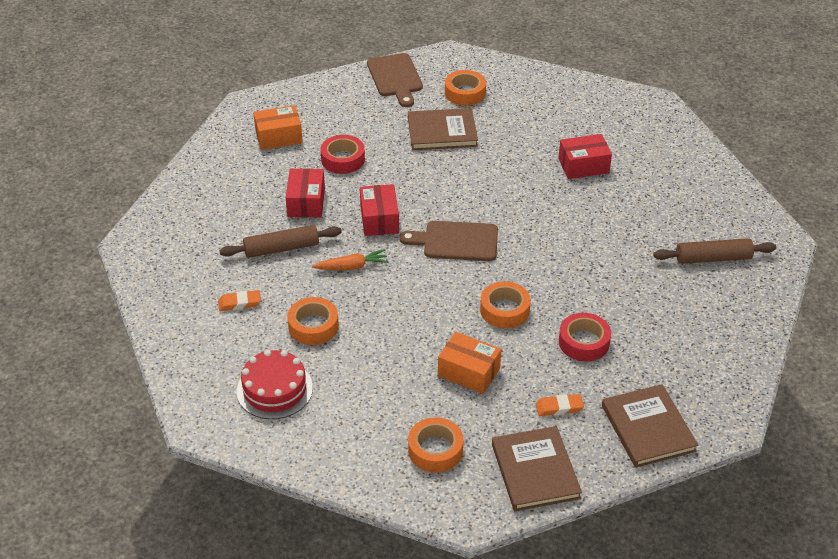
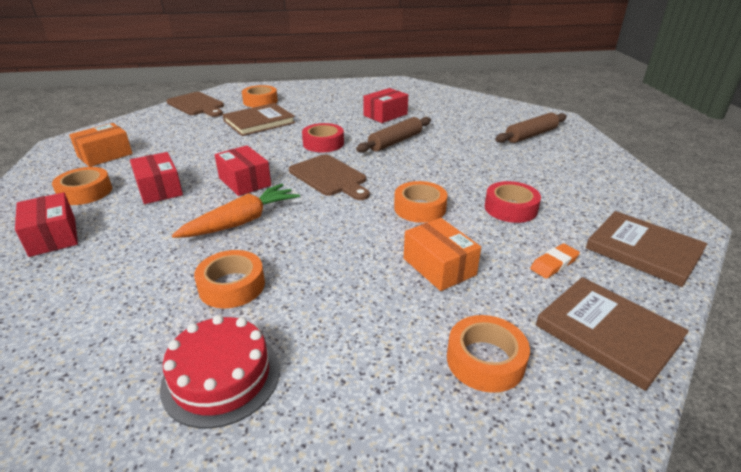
camera: 30 degrees left, 10 degrees down
orange eraser [218,290,261,311] -> none
brown rolling pin [220,225,342,258] -> brown rolling pin moved to [356,117,431,153]
orange carrot [312,249,389,270] -> orange carrot [172,184,300,238], size x1.53
red tape [321,135,365,174] -> red tape moved to [302,123,344,152]
brown cutting board [399,221,498,261] -> brown cutting board turned 105 degrees counterclockwise [289,154,370,200]
orange box [438,332,501,394] -> orange box turned 60 degrees clockwise [404,218,481,291]
none -> red box [15,192,78,257]
none -> orange tape [52,167,112,205]

